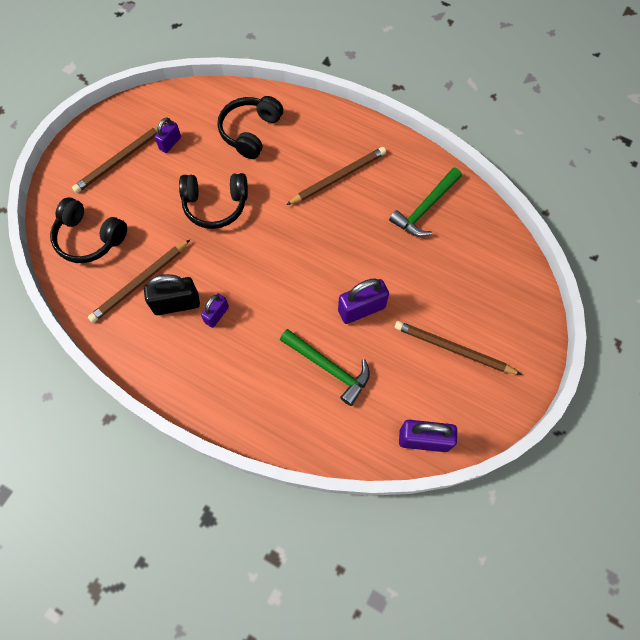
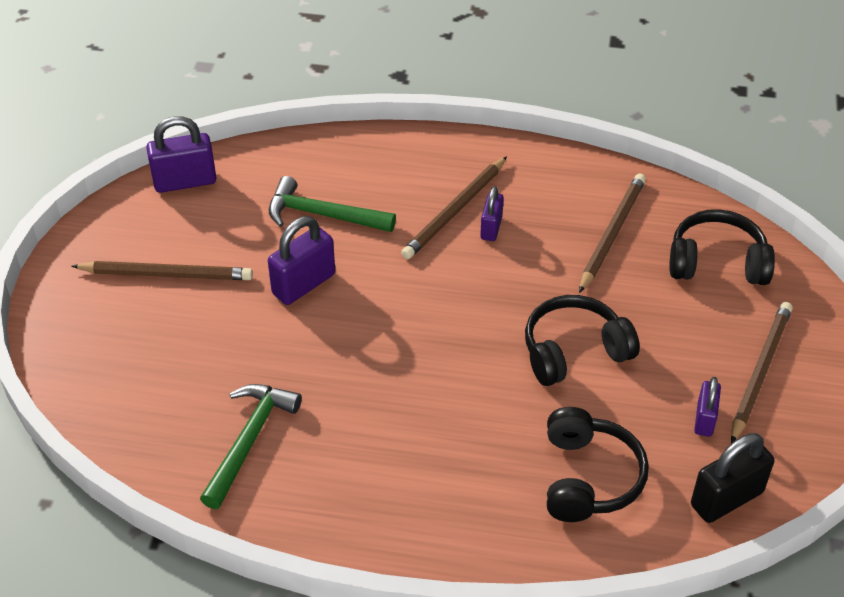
camera: 160 degrees right, 20 degrees down
black padlock [144,274,200,315] -> black padlock moved to [691,433,774,523]
brown pencil [286,147,386,205] -> brown pencil moved to [401,156,507,259]

